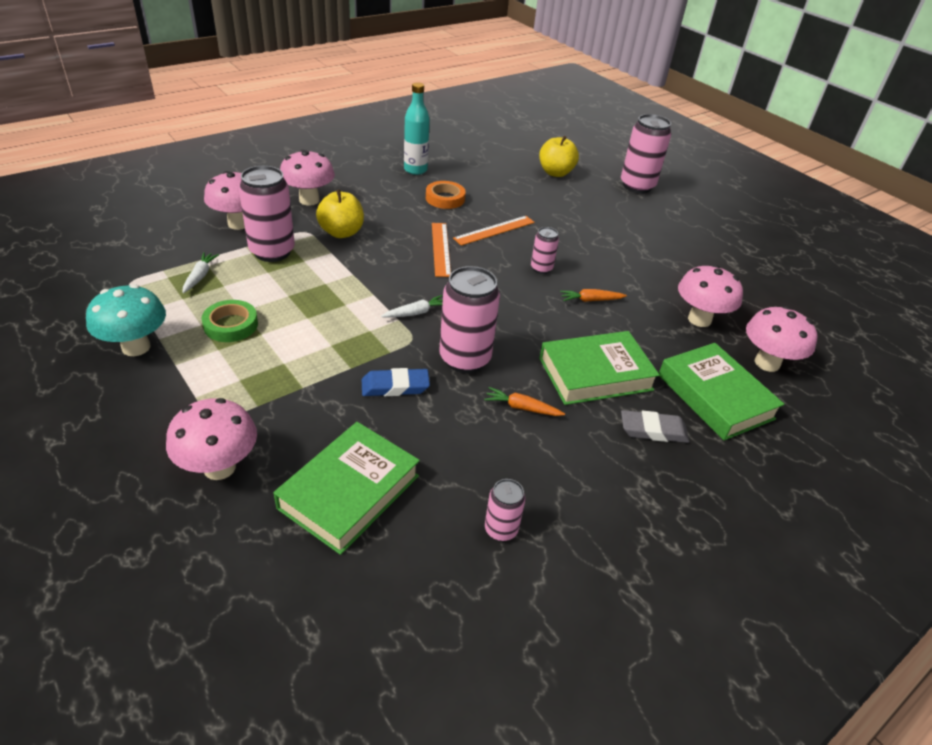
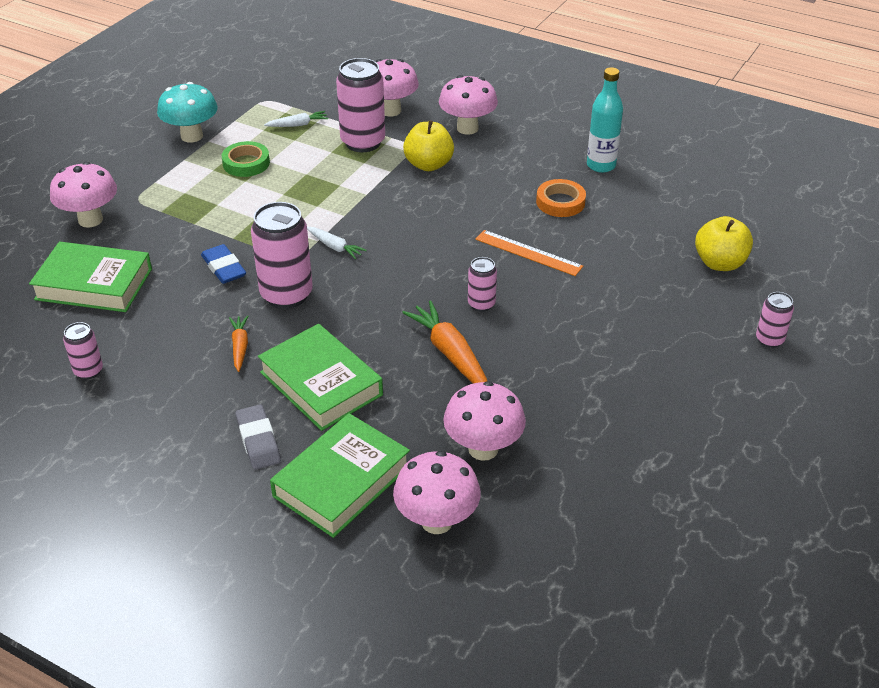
camera: 70 degrees right, 0 degrees up
orange ruler [432,223,451,277] -> none
orange carrot [560,289,627,302] -> orange carrot [402,300,487,383], size x1.76
pink can [621,114,671,194] -> pink can [756,292,794,348], size x0.52

